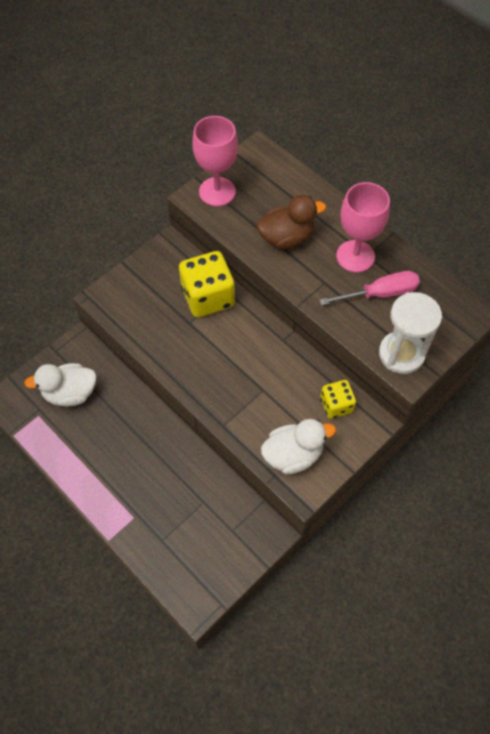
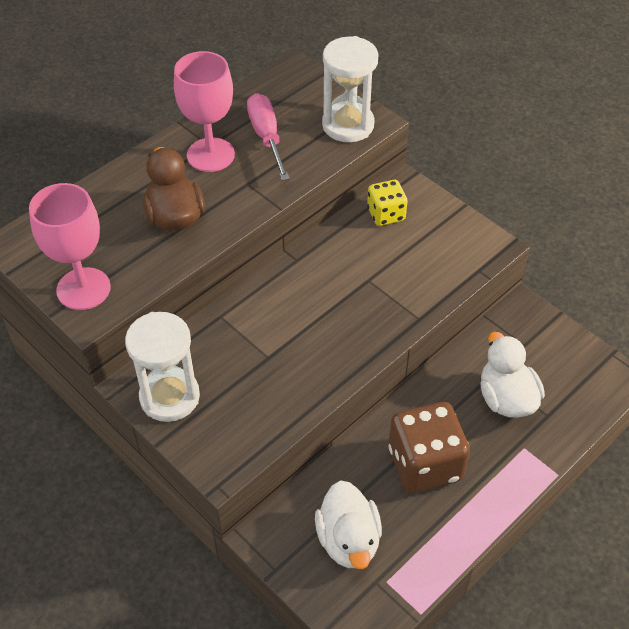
camera: 90 degrees left, 10 degrees down
yellow dice [179,251,235,317] -> none
white duck [261,419,336,474] -> white duck moved to [480,332,545,418]
none -> white hourglass [125,312,200,422]
none -> brown dice [389,402,470,493]

